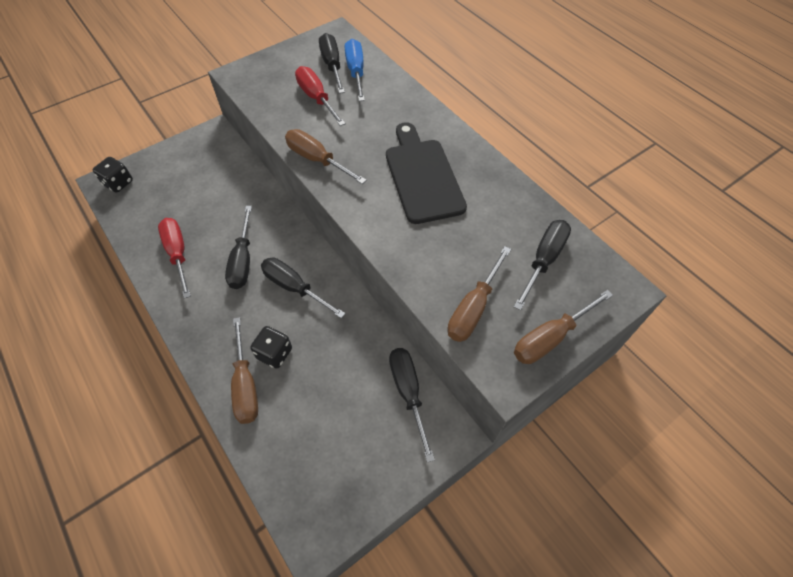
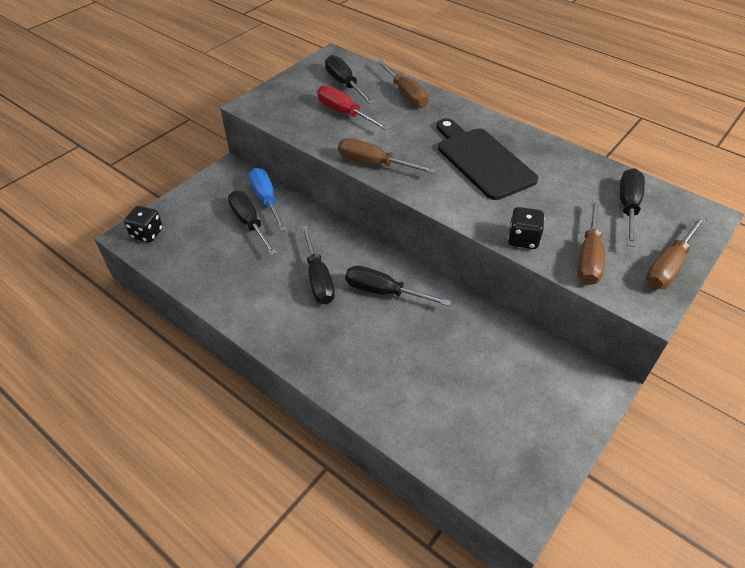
camera: 15 degrees left, 10 degrees down
red screwdriver [158,218,191,299] -> none
brown screwdriver [231,317,258,424] -> brown screwdriver moved to [376,59,429,108]
black dice [250,326,292,369] -> black dice moved to [508,207,545,249]
blue screwdriver [345,39,365,101] -> blue screwdriver moved to [249,168,287,231]
black screwdriver [389,348,435,463] -> black screwdriver moved to [228,191,277,255]

